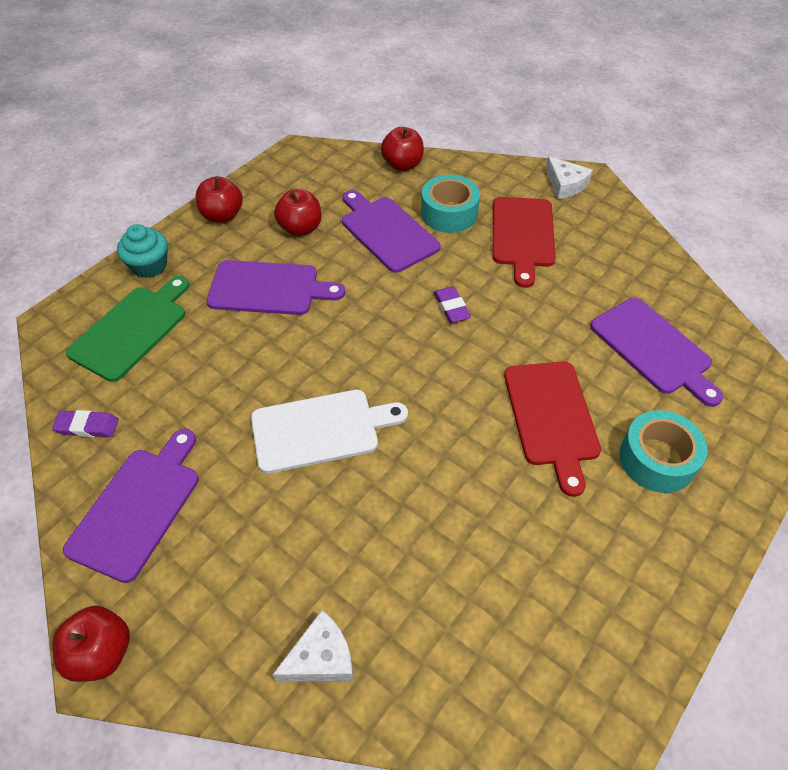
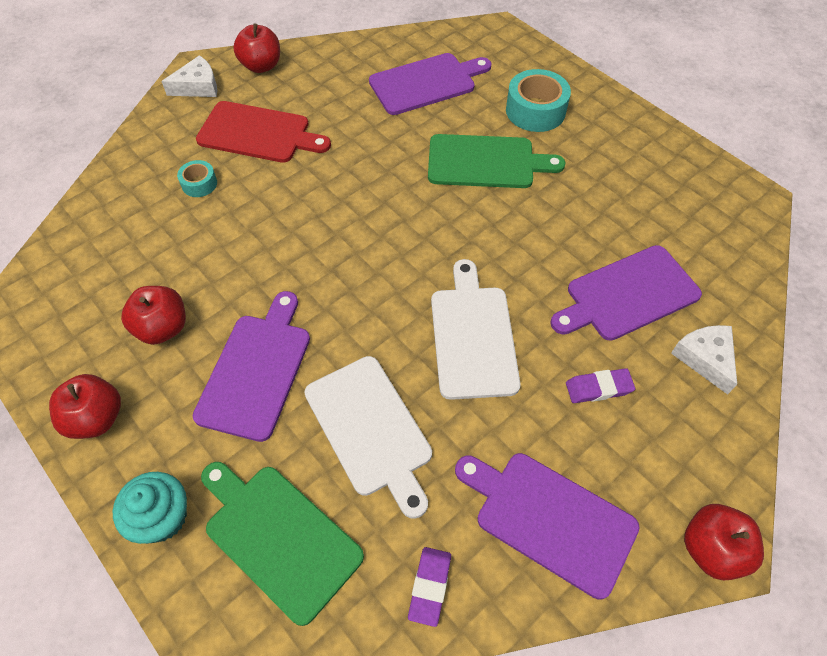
camera: 80 degrees left, 5 degrees up
purple cutting board [342,190,440,273] -> purple cutting board moved to [551,245,702,341]
red apple [381,127,424,171] -> red apple moved to [233,23,280,73]
turquoise tape [421,175,480,233] -> turquoise tape [177,160,217,197], size x0.54
purple eraser [434,286,471,323] -> purple eraser moved to [566,368,635,403]
red cutting board [504,361,601,497] -> green cutting board [428,134,566,188]
none -> white cutting board [304,356,432,519]

